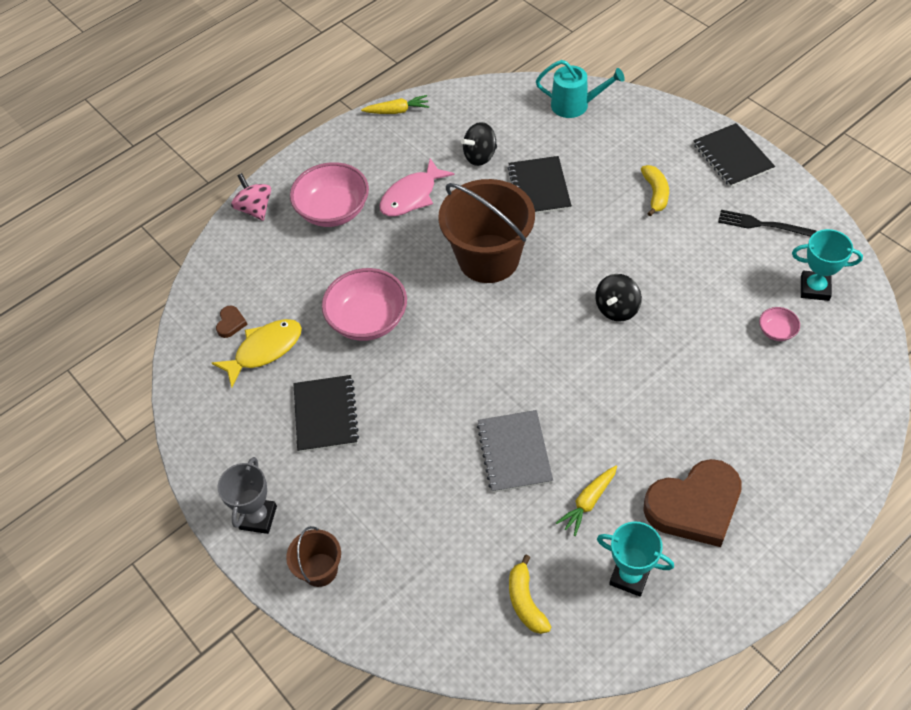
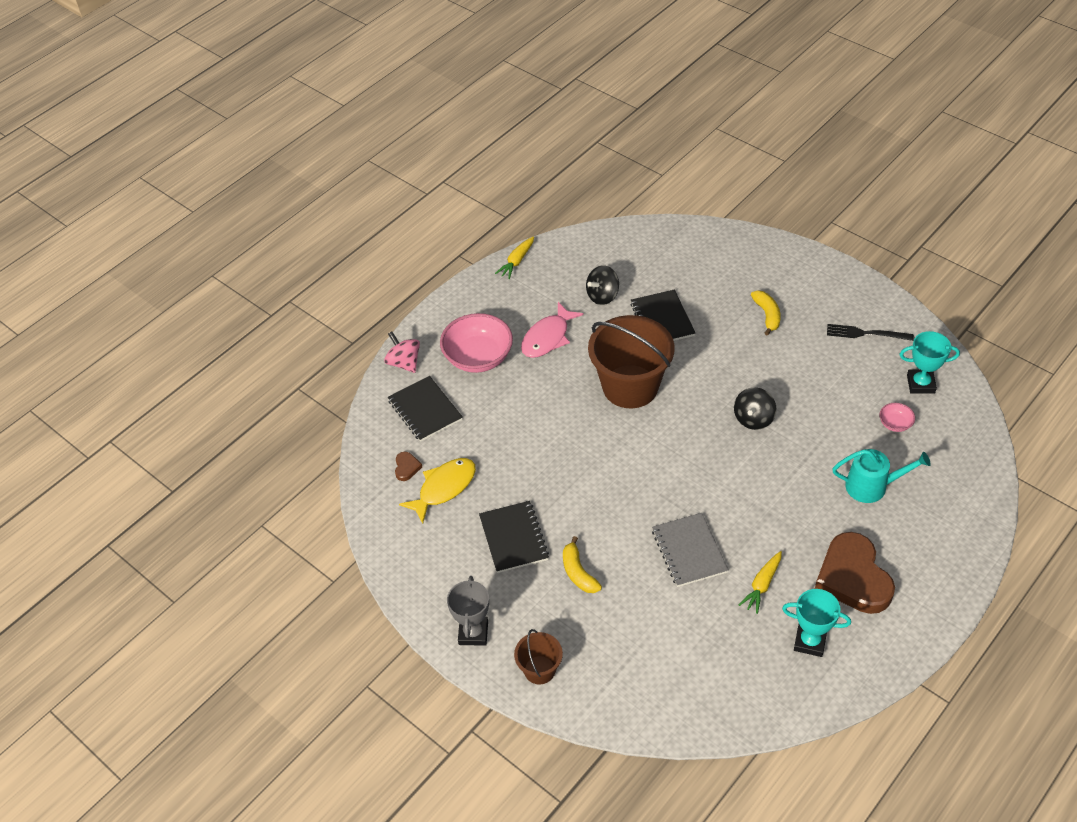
camera: 10 degrees left, 5 degrees down
pink bowl [322,268,407,341] -> none
yellow carrot [361,95,429,114] -> yellow carrot turned 135 degrees clockwise [495,236,534,279]
yellow banana [509,555,551,634] -> yellow banana moved to [563,536,602,593]
turquoise watering can [536,60,625,118] -> turquoise watering can moved to [832,449,931,503]
brown heart [643,459,742,547] -> brown heart turned 105 degrees clockwise [815,532,895,614]
black notebook [693,123,775,187] -> black notebook moved to [388,376,463,442]

